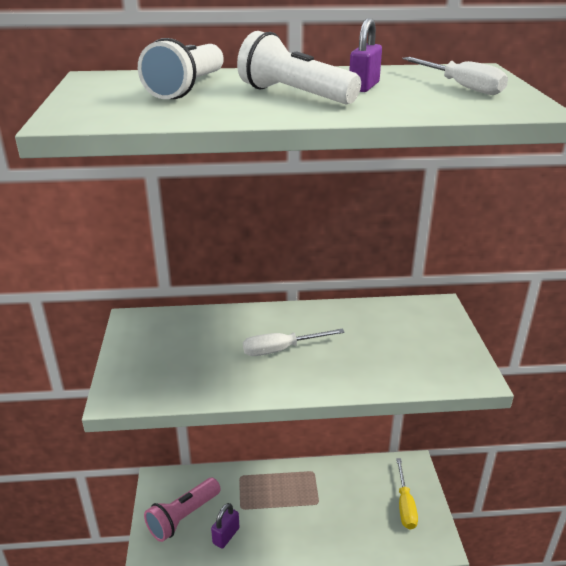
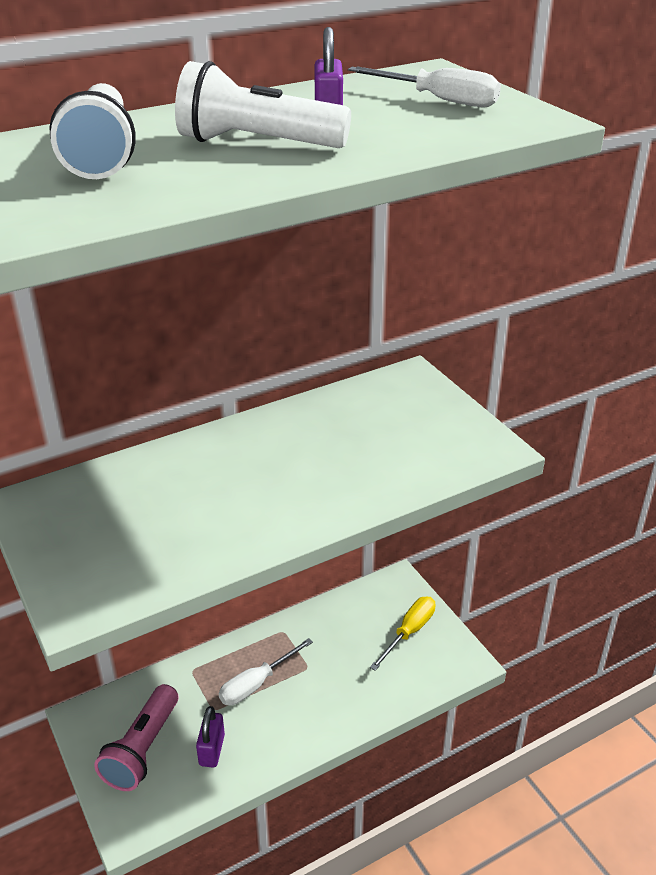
camera: 25 degrees left, 5 degrees up
white screwdriver [243,329,345,356] -> white screwdriver moved to [219,638,313,706]
yellow screwdriver [396,458,418,530] -> yellow screwdriver turned 120 degrees counterclockwise [370,597,436,671]

